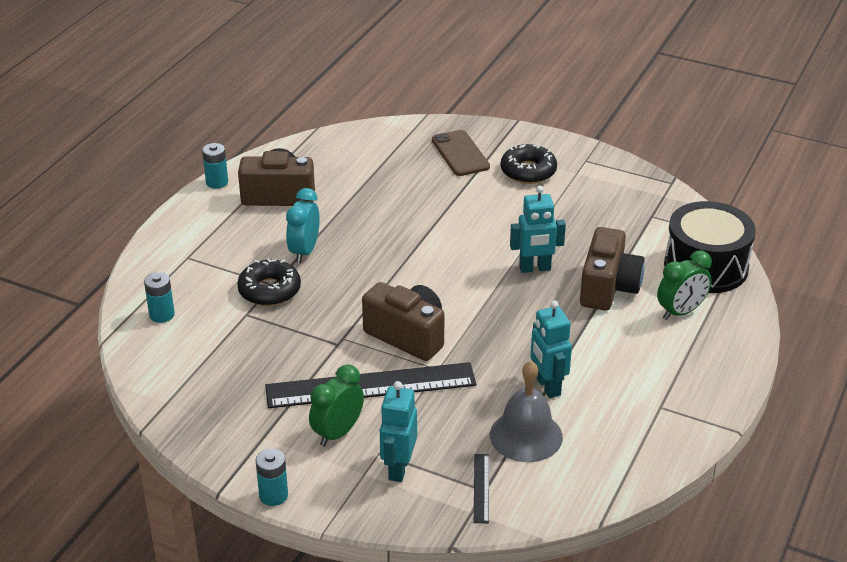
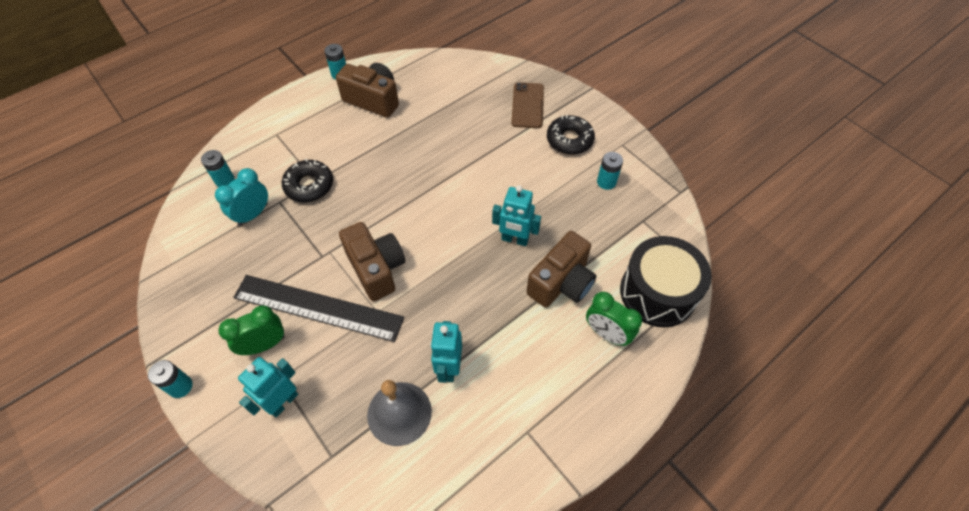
camera: 25 degrees right, 20 degrees up
turquoise clock [286,188,320,263] -> turquoise clock moved to [215,168,268,226]
black ruler [474,454,489,524] -> none
green clock [657,250,712,320] -> green clock turned 45 degrees clockwise [586,292,642,346]
none -> turquoise battery [597,152,623,190]

